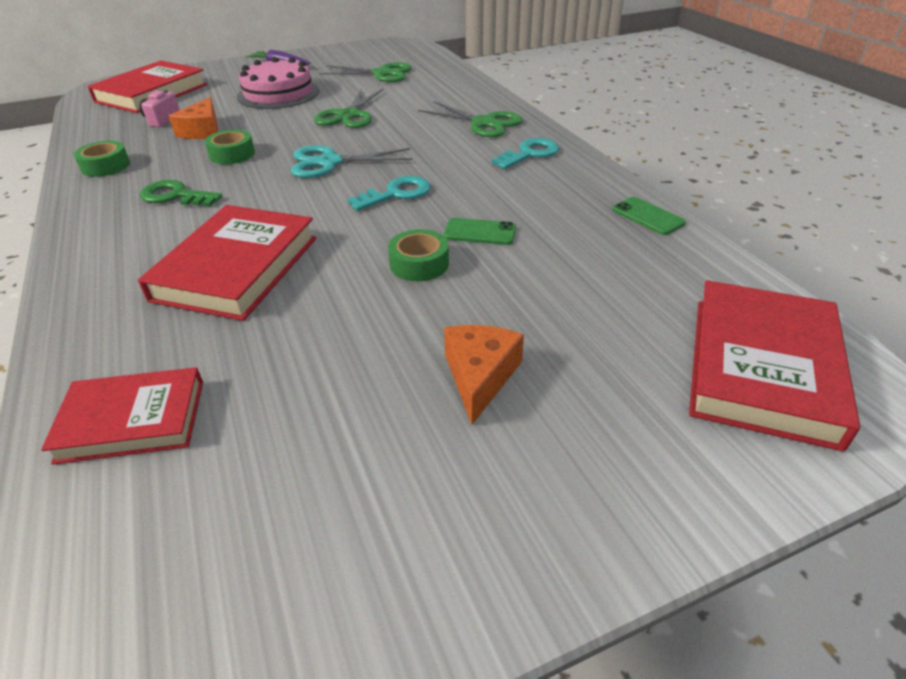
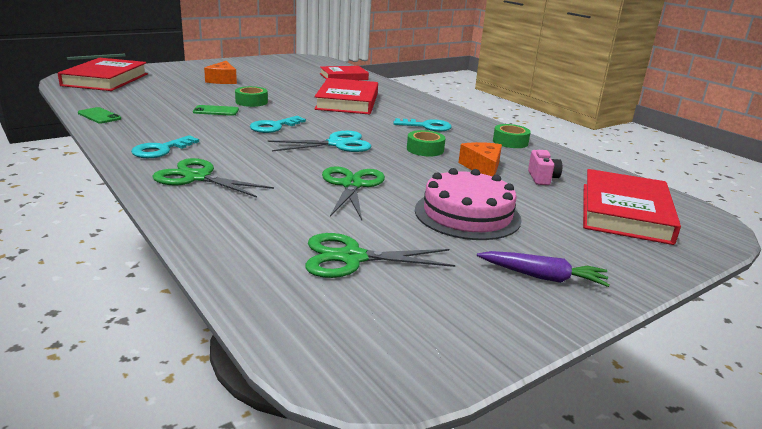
camera: 165 degrees right, 15 degrees down
green key [140,180,222,206] -> turquoise key [393,118,452,131]

